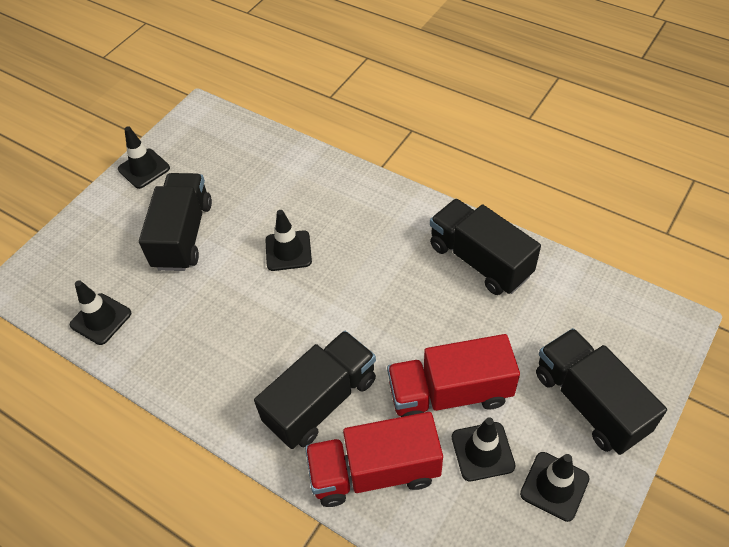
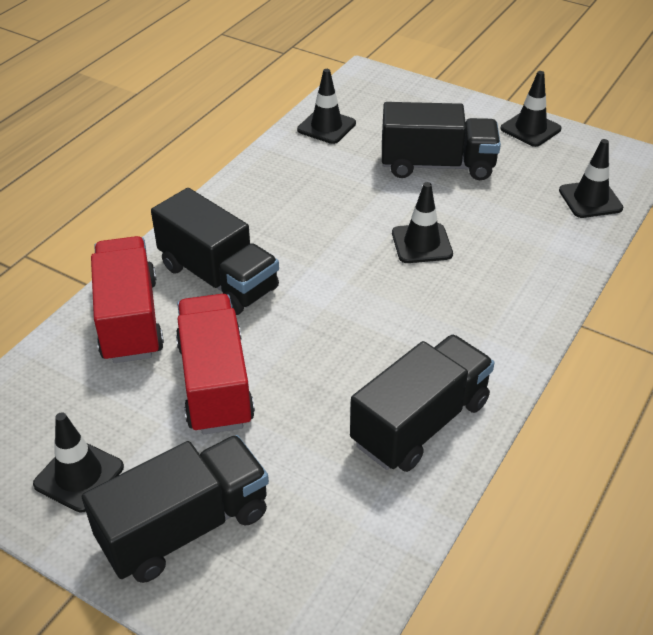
camera: 85 degrees right, 10 degrees down
black traffic cone [452,417,516,481] -> black traffic cone moved to [559,139,623,218]

